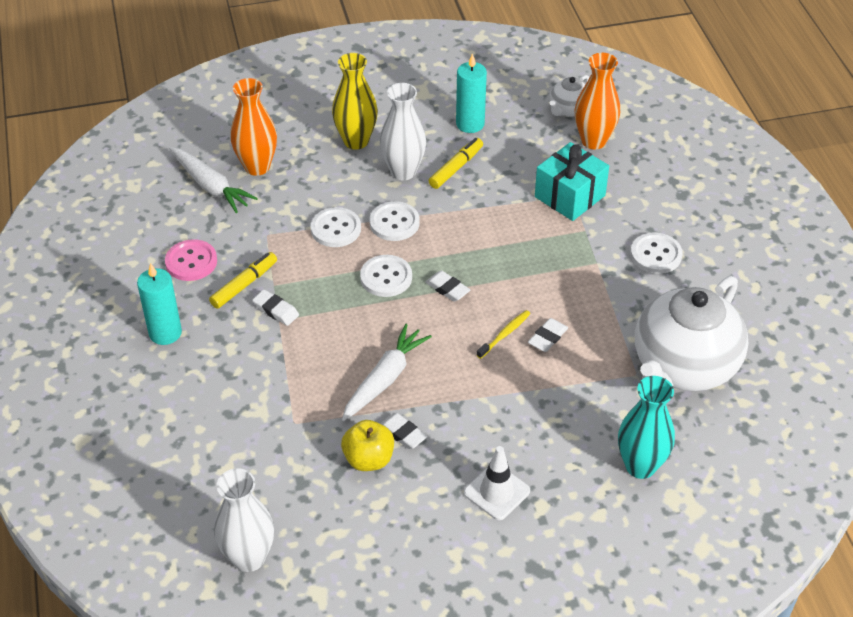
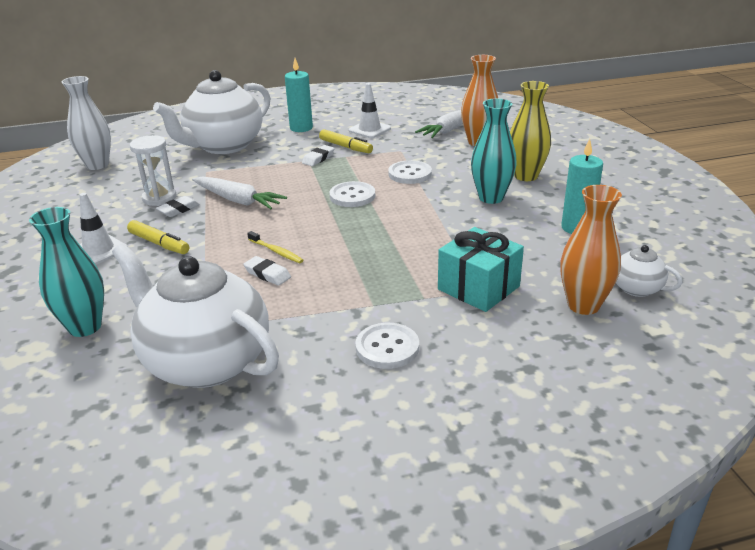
camera: 90 degrees right, 15 degrees down
pink button [165,239,217,281] -> white traffic cone [348,83,391,138]
yellow apple [341,420,394,471] -> white hourglass [130,135,177,206]
white button [369,201,420,241] -> none
white vase [380,83,426,180] -> turquoise vase [471,98,517,204]
white eraser [425,271,470,302] -> none
yellow marker [429,138,483,189] -> yellow marker moved to [127,220,189,254]
none -> white teapot [153,70,270,154]

